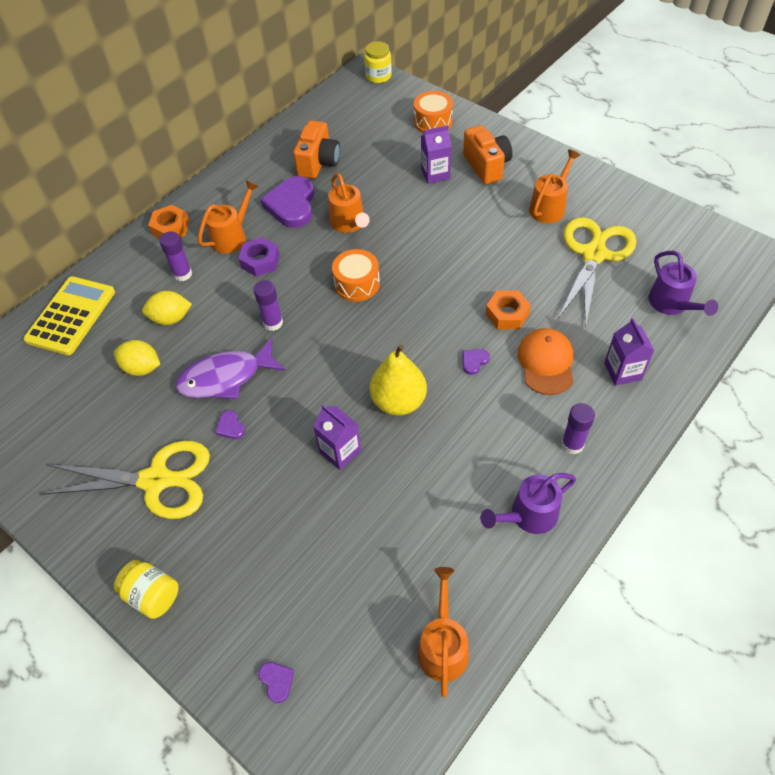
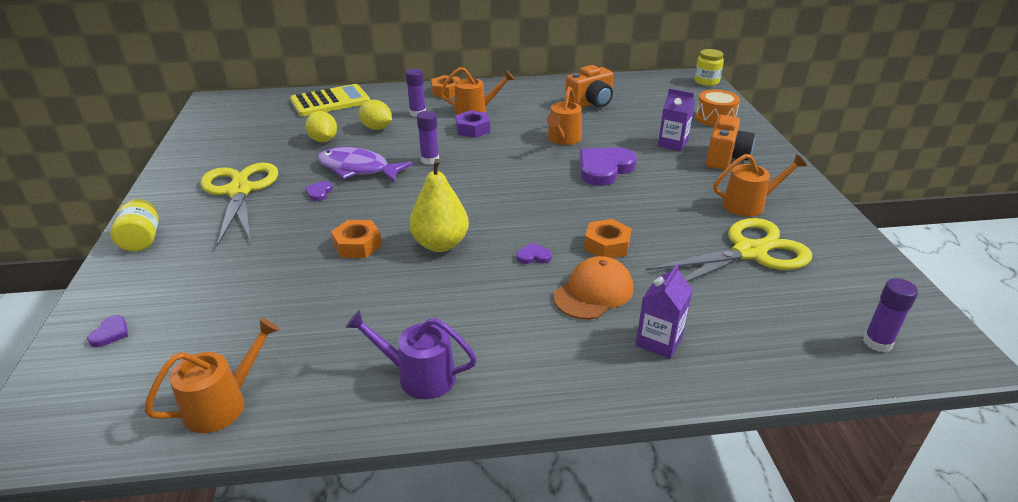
camera: 40 degrees right, 20 degrees down
yellow scissors [39,441,210,519] -> yellow scissors turned 150 degrees counterclockwise [200,163,278,247]
purple heart [260,176,314,228] -> purple heart moved to [579,147,637,186]
purple carton [313,405,361,470] -> orange nut [331,220,382,258]
orange drum [332,249,380,302] -> none
purple glue stick [561,403,595,455] -> purple glue stick moved to [863,278,918,352]
purple watering can [649,251,718,316] -> none

